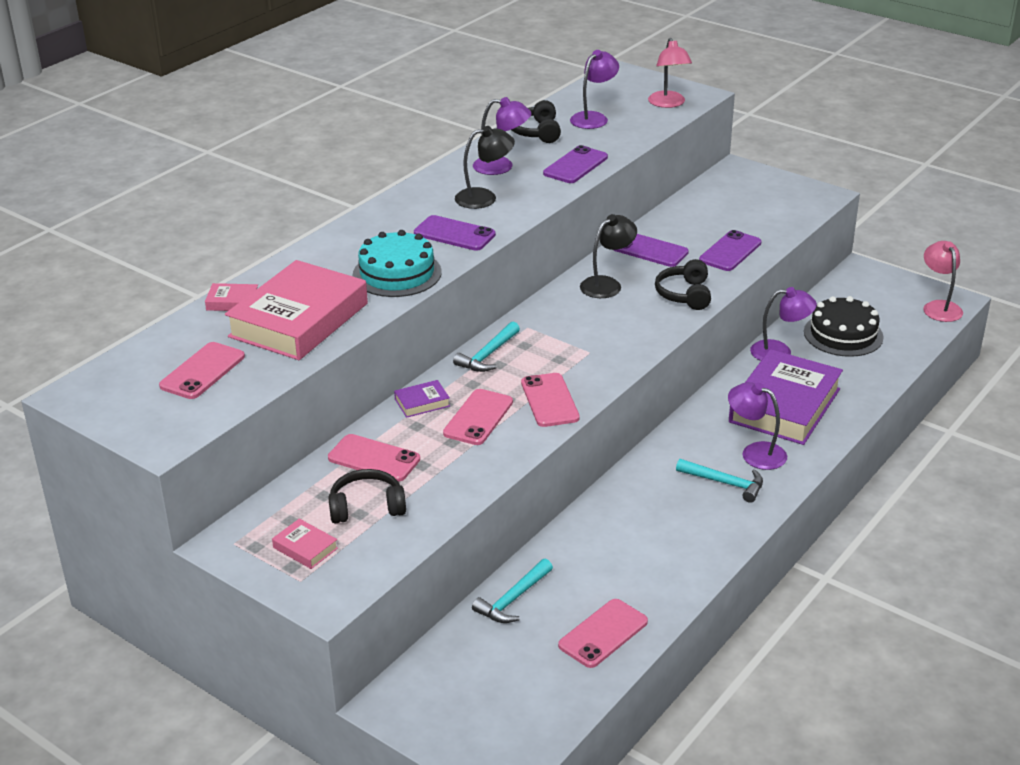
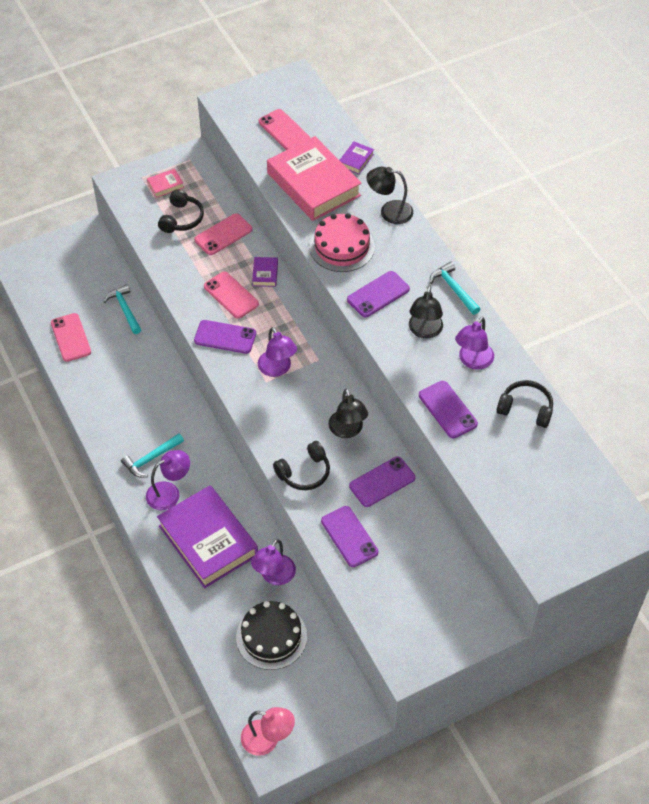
camera: 115 degrees right, 20 degrees up
pink book [205,283,258,311] -> purple book [340,142,374,174]
turquoise cake [353,230,442,297] -> pink cake [309,213,375,272]
turquoise hammer [453,322,520,372] -> turquoise hammer moved to [430,262,480,315]
pink phone [521,373,580,427] -> purple phone [194,320,256,354]
purple lamp [570,50,619,129] -> purple lamp moved to [258,327,297,377]
pink lamp [648,38,692,108] -> none
black headphones [655,259,711,310] -> black headphones turned 120 degrees clockwise [273,441,330,490]
none -> black lamp [367,167,413,224]

